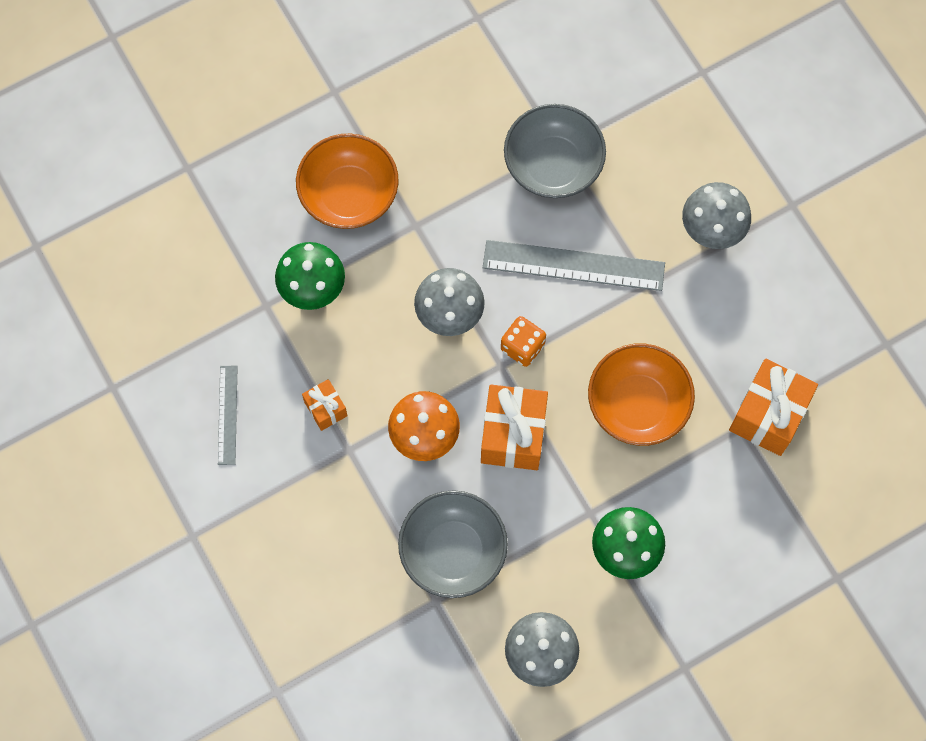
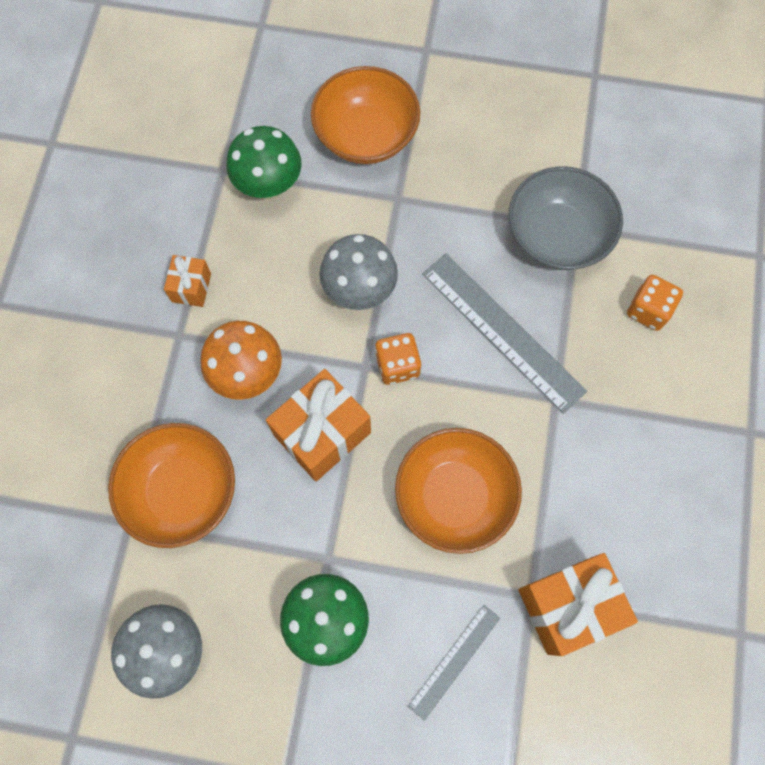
camera: 40 degrees right, 0 degrees up
grey ruler [218,366,238,465] -> grey ruler moved to [408,605,500,721]
grey bowl [398,490,508,598] -> orange bowl [108,423,235,548]
grey mushroom [682,182,751,249] -> none
none -> orange dice [627,275,683,331]

